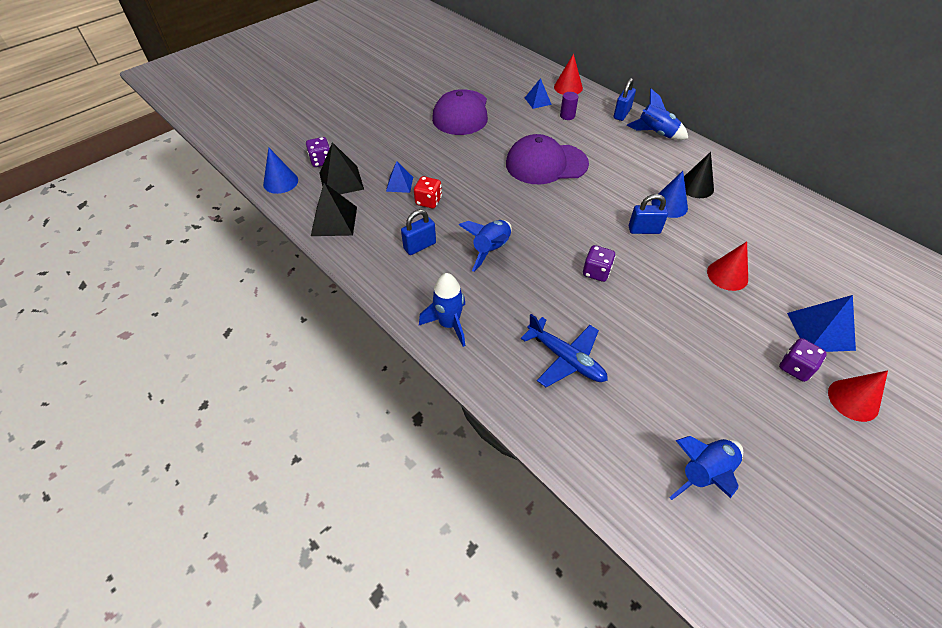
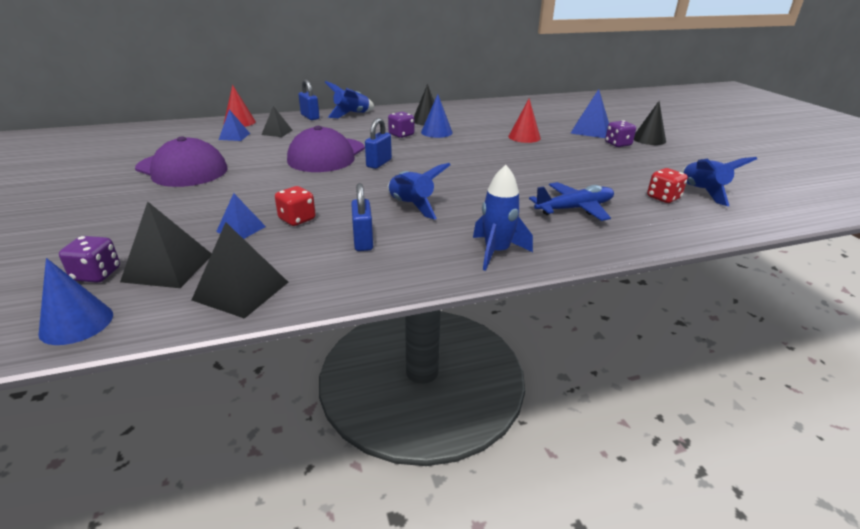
camera: 65 degrees left, 20 degrees down
purple cylinder [560,92,578,120] -> black pyramid [261,106,293,137]
purple dice [583,245,616,282] -> purple dice moved to [388,112,414,138]
blue padlock [629,194,668,234] -> blue padlock moved to [365,118,392,169]
red cone [828,370,888,422] -> black cone [634,101,666,145]
none -> red dice [647,168,688,203]

